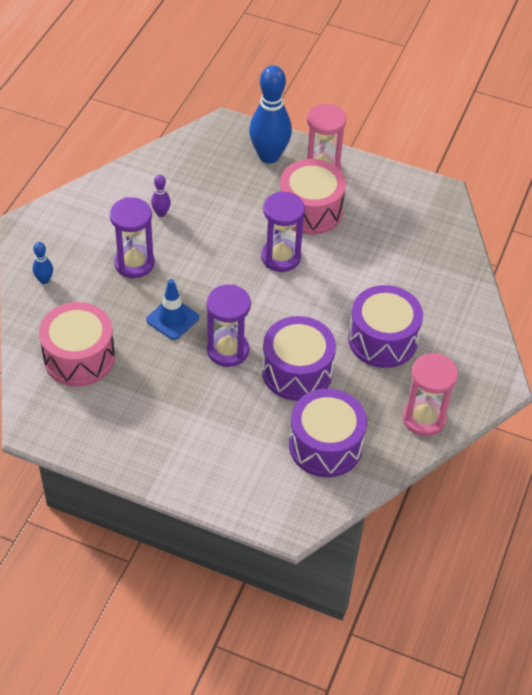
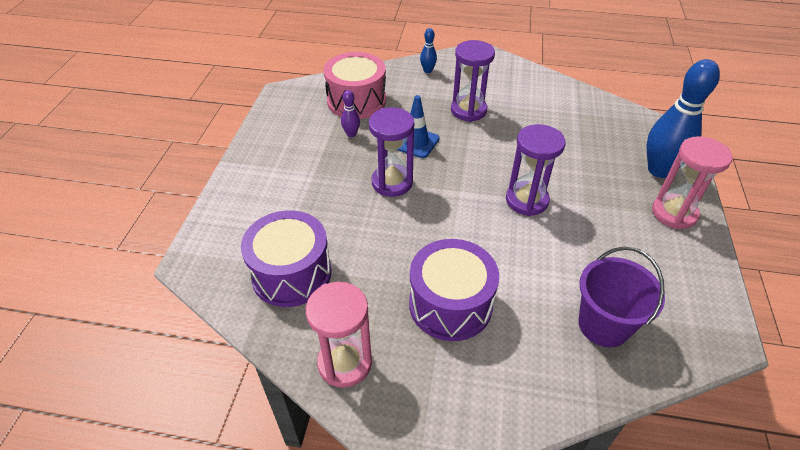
camera: 80 degrees right, 5 degrees down
purple bowling pin [151,175,171,217] -> purple bowling pin moved to [341,90,360,137]
purple drum [262,316,336,401] -> none
pink drum [280,159,346,235] -> none
none -> purple bucket [578,247,665,347]

